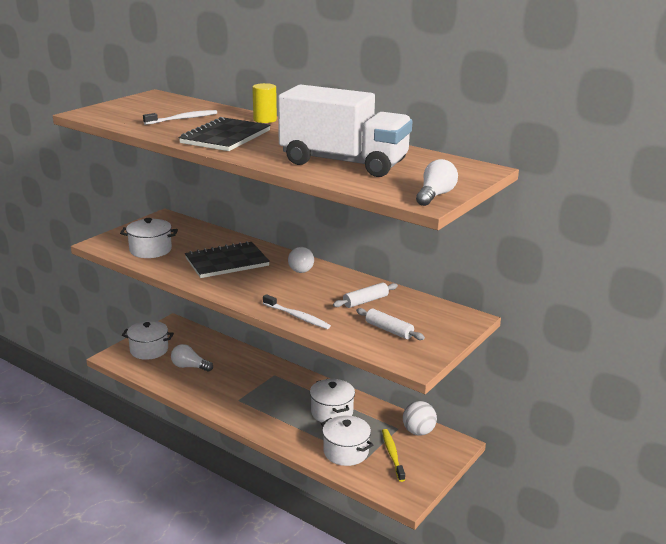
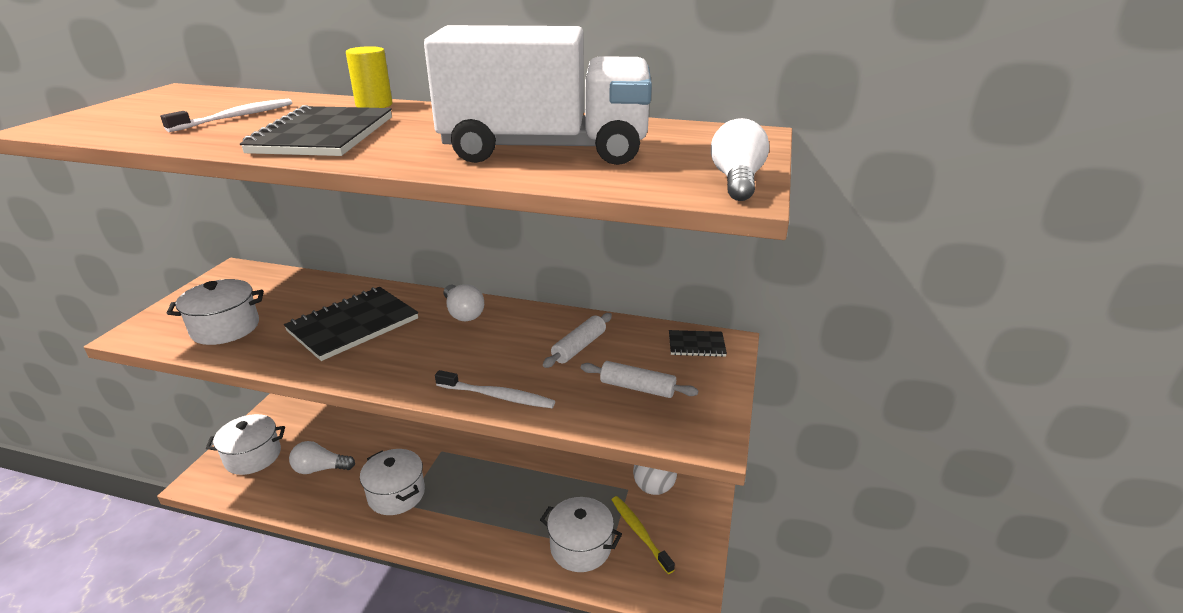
camera: 20 degrees left, 5 degrees up
white pot [310,379,355,422] -> white pot moved to [360,449,425,515]
none -> black notebook [669,330,727,357]

